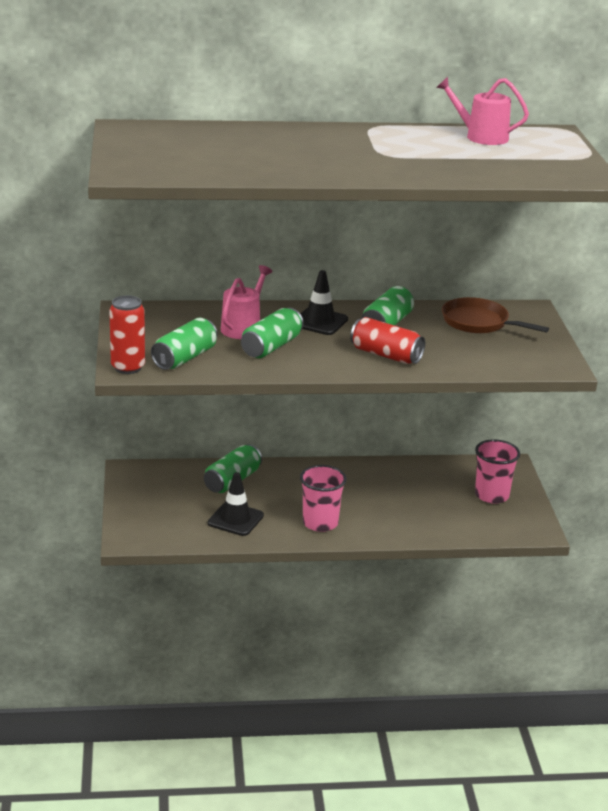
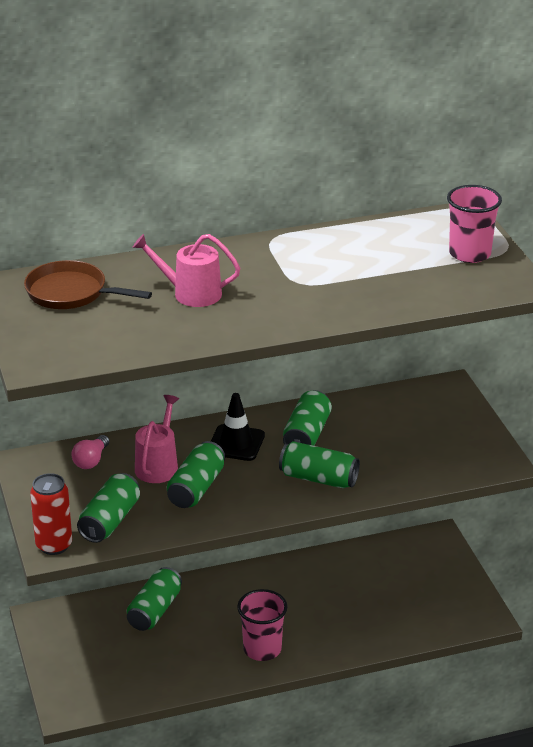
camera: 10 degrees left, 5 degrees up
black traffic cone [208,472,264,536] -> none
red can [350,317,425,364] -> green can [279,441,360,488]
pink watering can [436,77,529,145] -> pink watering can moved to [132,234,240,307]
brown pan [442,297,549,334] -> brown pan moved to [24,260,152,309]
pink cup [475,439,520,504] -> pink cup moved to [447,185,502,263]
none -> pink light bulb [71,435,109,469]

